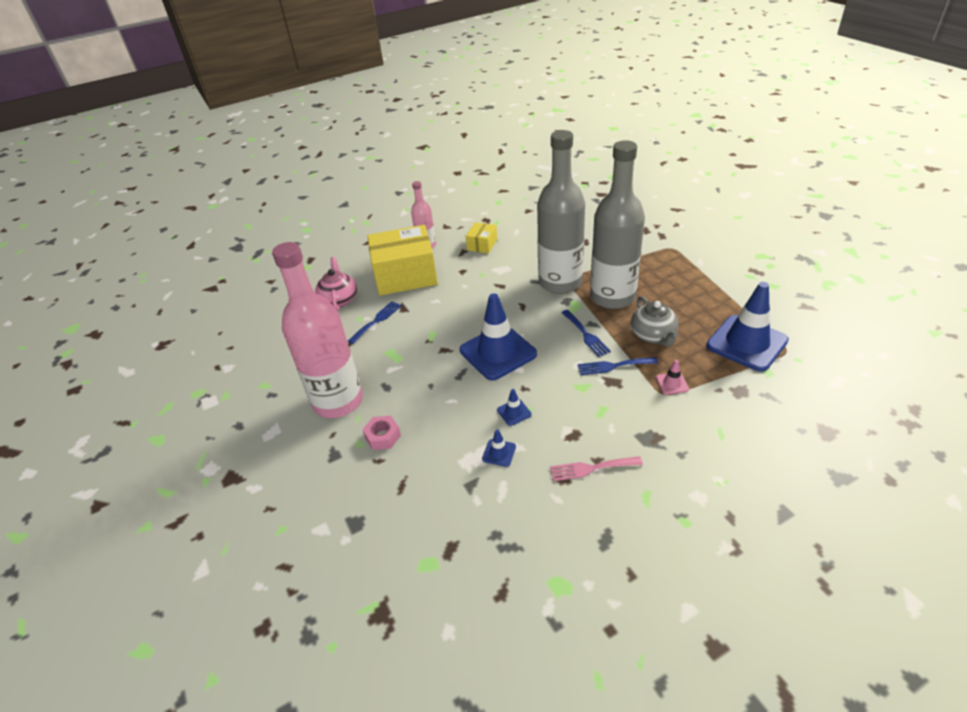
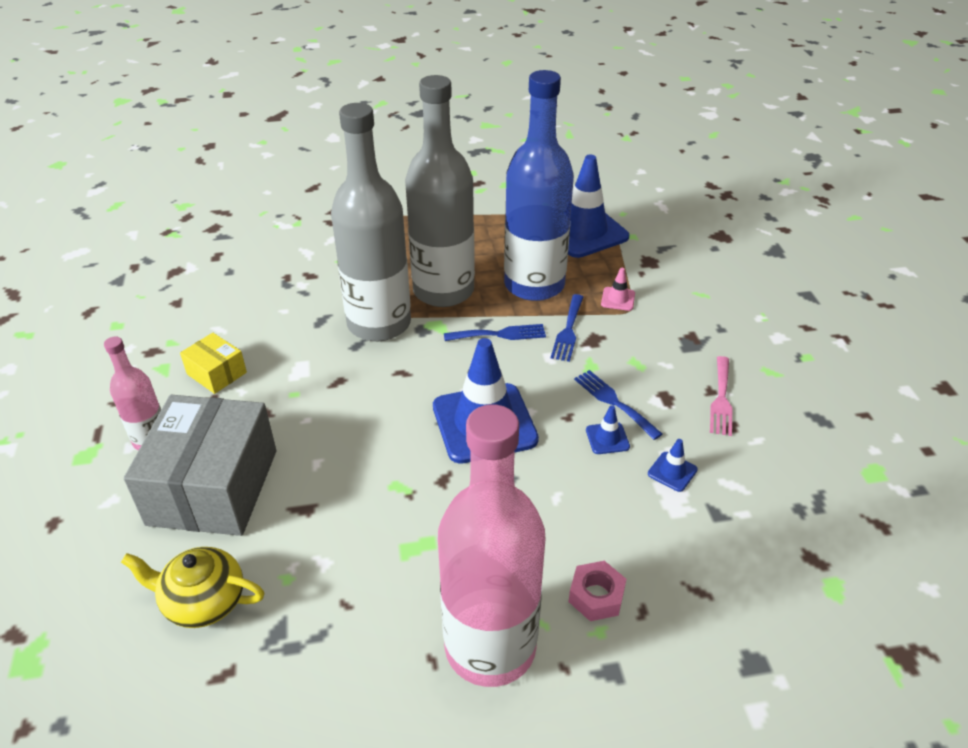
camera: 75 degrees left, 0 degrees up
pink teapot [315,257,357,311] -> yellow teapot [121,547,264,628]
blue fork [348,301,402,344] -> blue fork moved to [574,370,662,440]
yellow box [367,225,438,296] -> grey box [124,395,276,536]
grey teapot [631,296,679,347] -> blue bottle [504,70,574,301]

